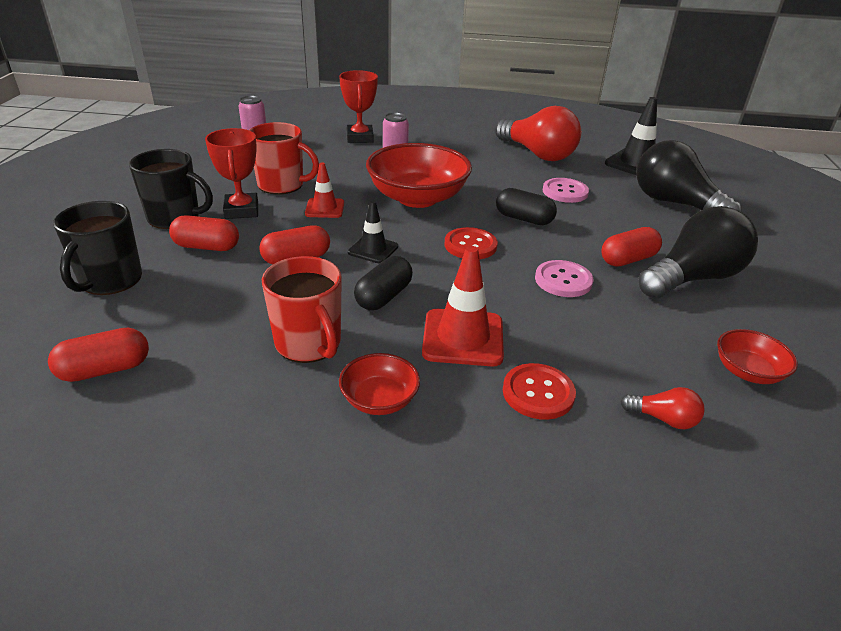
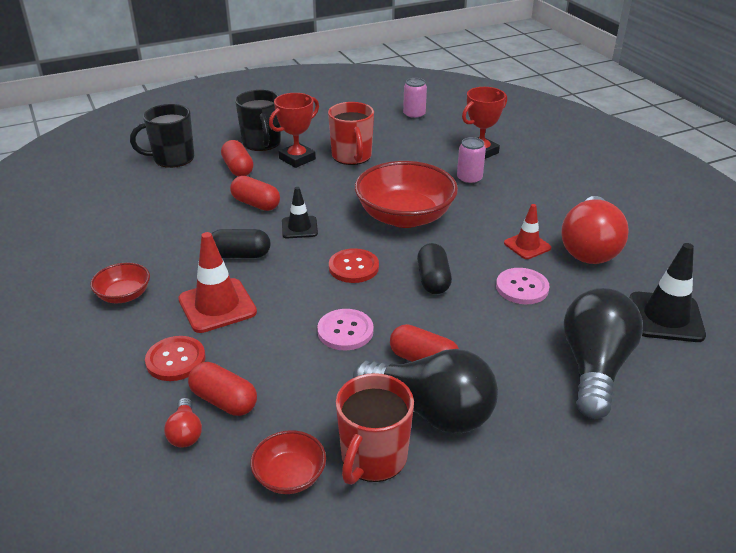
camera: 60 degrees right, 0 degrees up
red capsule [48,328,149,382] -> red capsule moved to [188,362,257,416]
red mug [262,256,342,363] -> red mug moved to [336,373,414,485]
red traffic cone [305,162,344,218] -> red traffic cone moved to [504,204,551,259]

